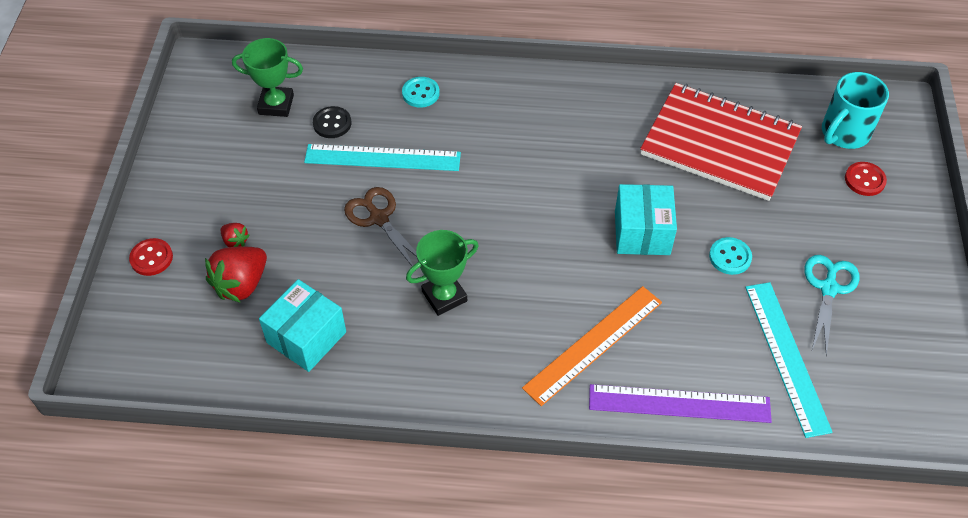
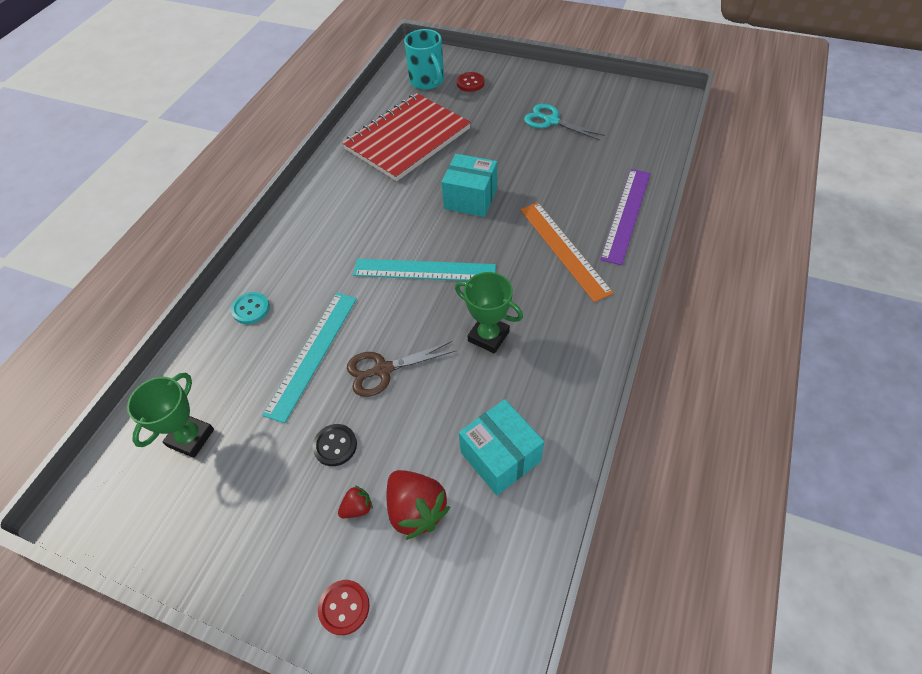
camera: 70 degrees left, 0 degrees up
black button [313,106,351,138] -> black button moved to [312,424,357,466]
green trophy [406,230,479,316] -> green trophy turned 45 degrees counterclockwise [455,272,523,354]
turquoise button [709,237,752,275] -> none
turquoise ruler [745,282,833,438] -> turquoise ruler moved to [353,259,496,281]

